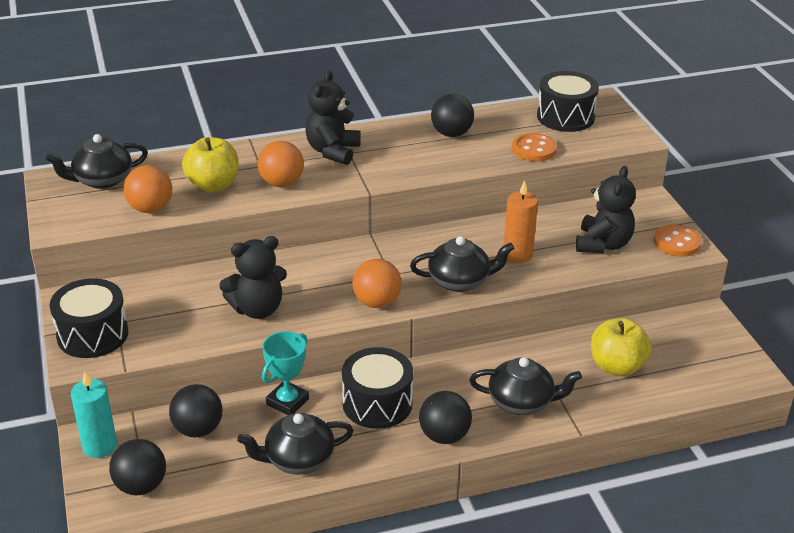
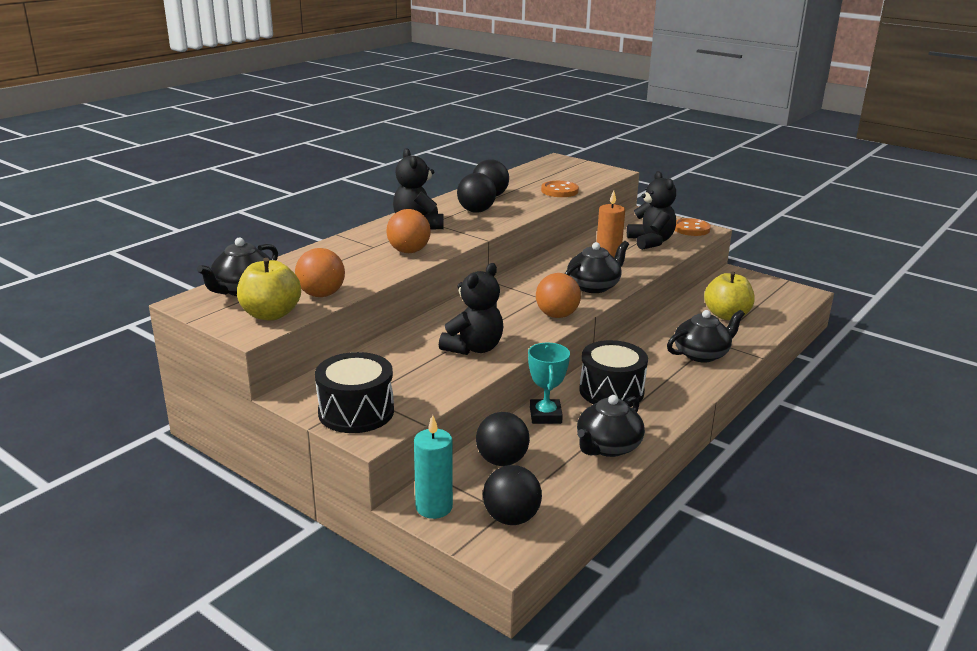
camera: 35 degrees left, 10 degrees down
yellow apple [182,137,239,192] -> yellow apple moved to [237,258,301,321]
black ball [419,391,472,444] -> black ball moved to [457,173,496,213]
black drum [537,71,599,132] -> none

